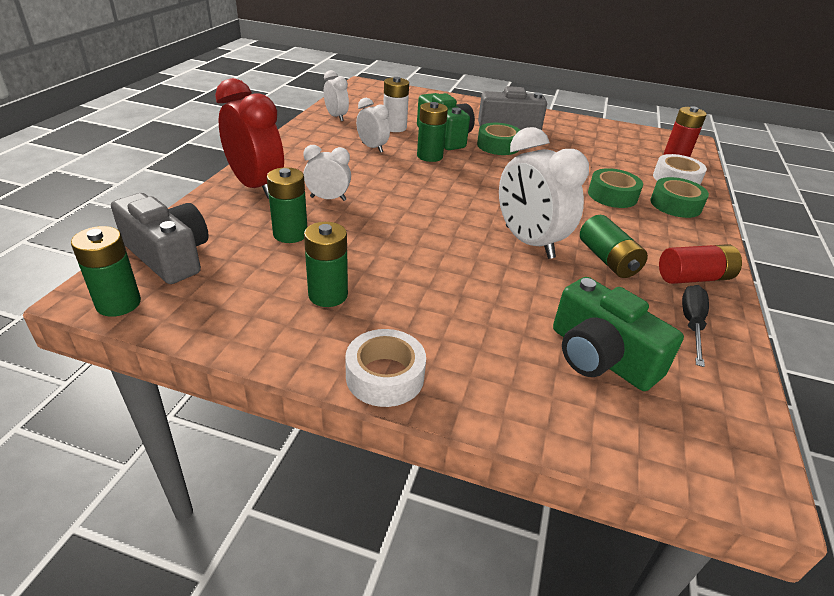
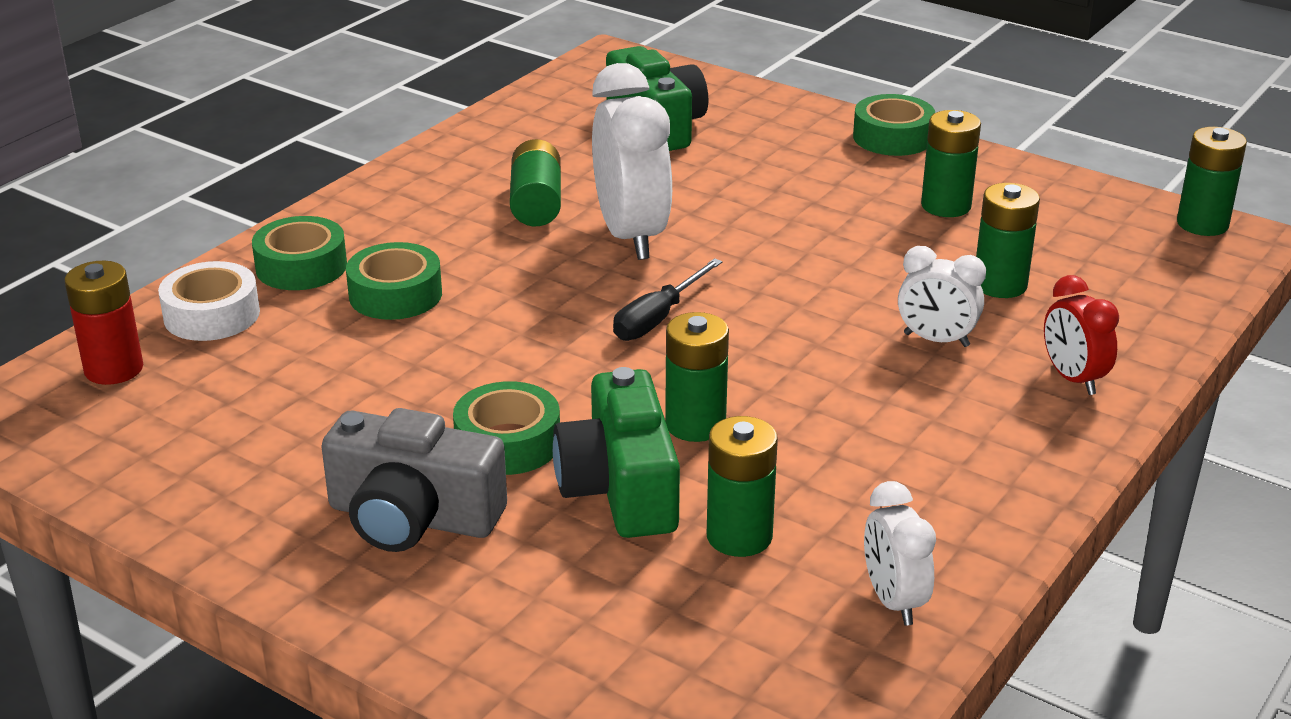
camera: 160 degrees left, 5 degrees down
grey camera [111,193,209,284] -> none
red clock [215,78,284,199] -> red clock [1044,275,1119,395], size x0.55
white tape [345,329,426,407] -> green tape [853,94,935,156]
white clock [356,98,390,153] -> none
white battery [383,77,409,132] -> green battery [707,416,778,557]
red battery [659,244,742,284] -> none
black screwdriver [682,285,709,367] -> black screwdriver moved to [613,258,722,341]

